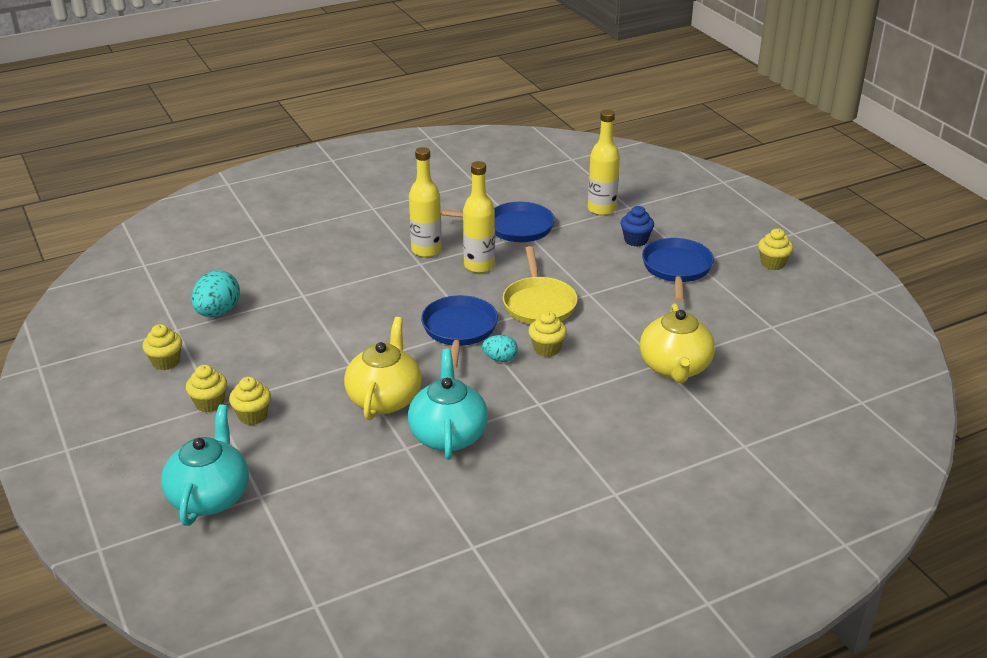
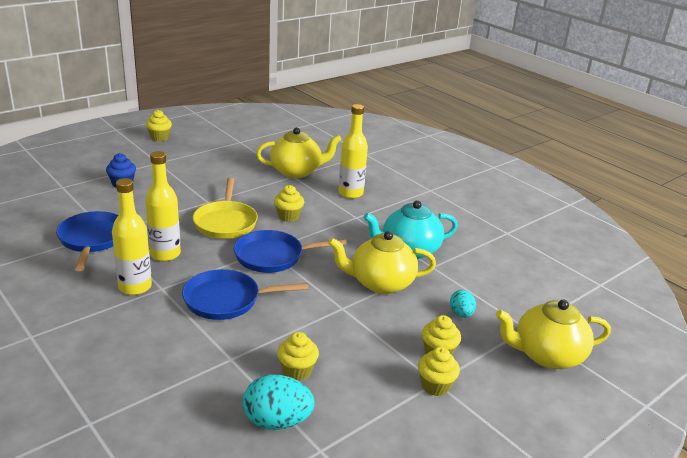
camera: 105 degrees left, 5 degrees down
yellow cupcake [142,324,182,370] -> yellow cupcake moved to [277,332,319,381]
turquoise teapot [161,404,249,526] -> yellow teapot [496,299,611,369]
turquoise egg [482,335,518,362] -> turquoise egg moved to [450,290,476,318]
yellow pan [503,246,578,324] -> yellow pan turned 105 degrees clockwise [193,178,258,239]
yellow bottle [588,110,620,215] -> yellow bottle moved to [339,104,368,199]
blue pan [642,238,714,302] -> blue pan moved to [182,269,308,320]

